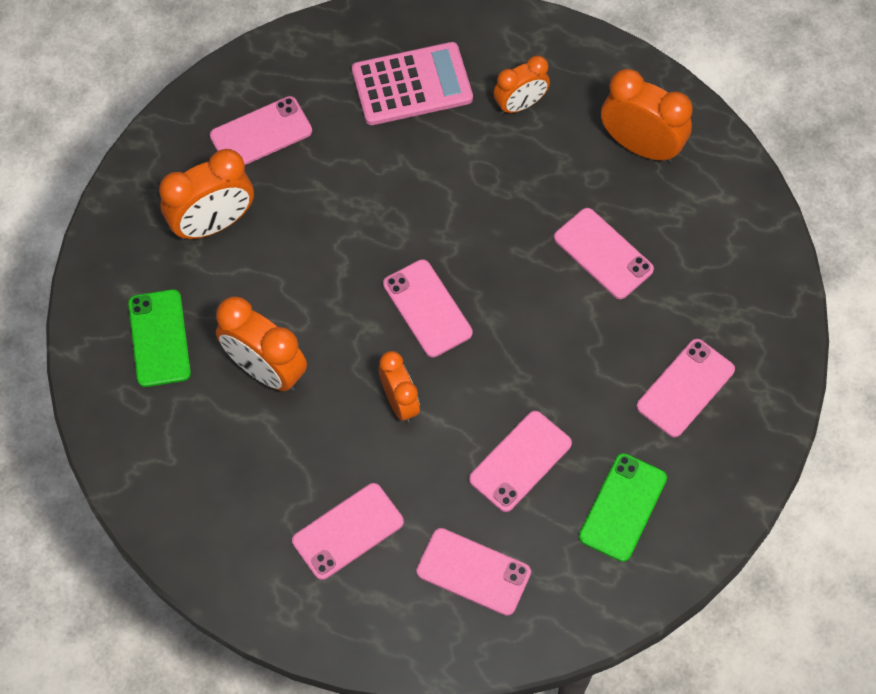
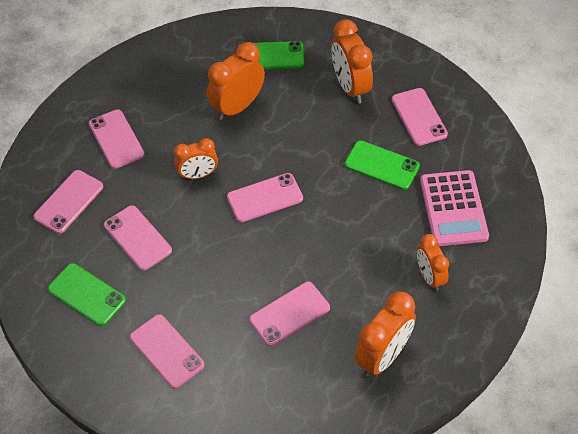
camera: 100 degrees right, 10 degrees down
none -> green phone [345,140,420,190]

